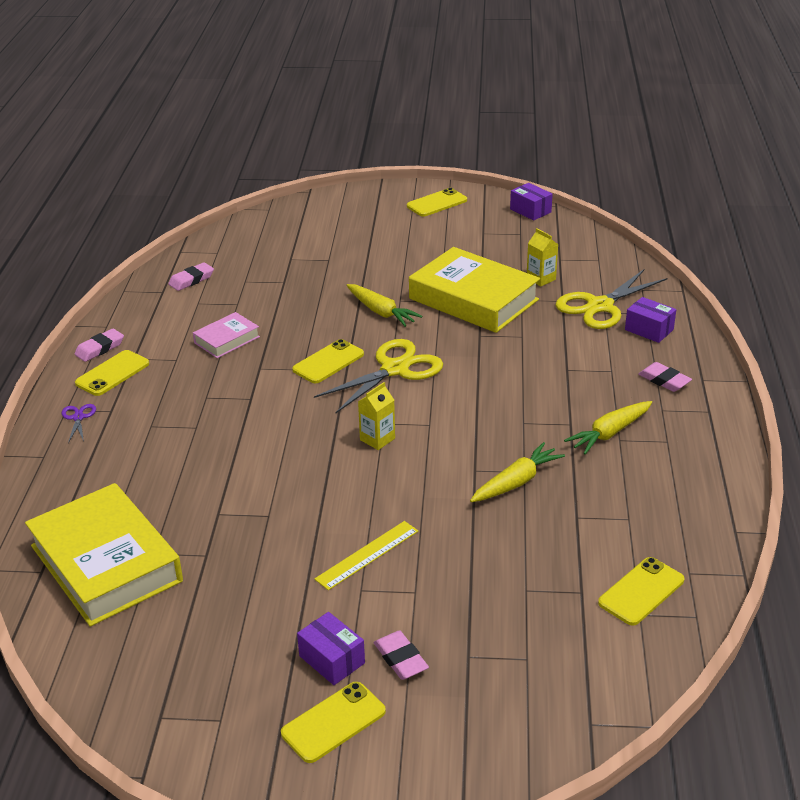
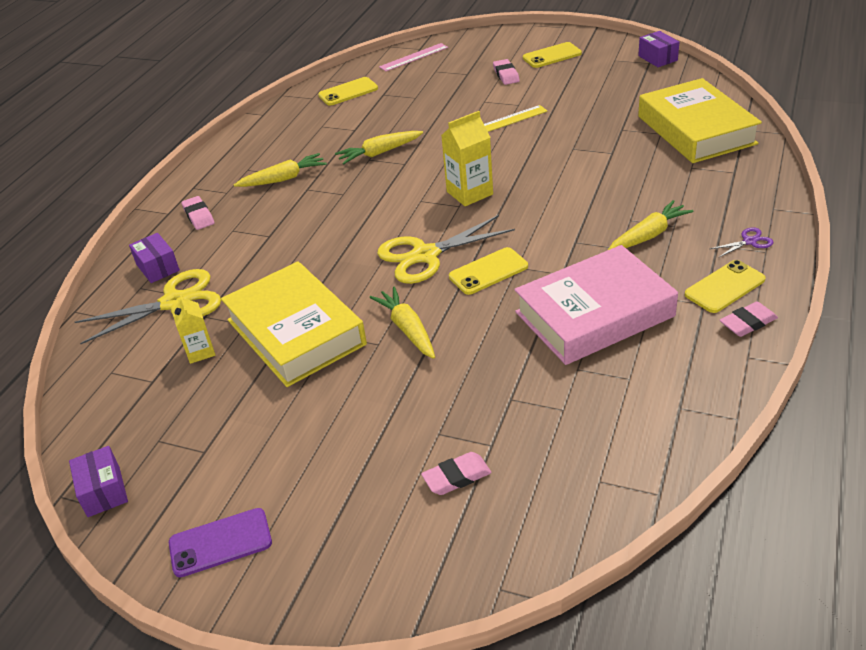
camera: 160 degrees left, 5 degrees up
purple scissors [62,404,96,443] -> purple scissors turned 120 degrees counterclockwise [710,227,774,258]
pink eraser [168,262,214,291] -> pink eraser moved to [421,452,492,495]
pink book [193,312,260,358] -> pink book [514,245,678,365], size x2.06
purple box [297,612,365,685] -> purple box moved to [638,31,679,67]
yellow carton [358,382,395,450] -> yellow carton [441,111,493,206], size x1.55
yellow phone [407,188,467,217] -> purple phone [169,508,272,577]
none -> pink ruler [379,43,448,71]
none -> yellow carrot [608,200,694,250]

